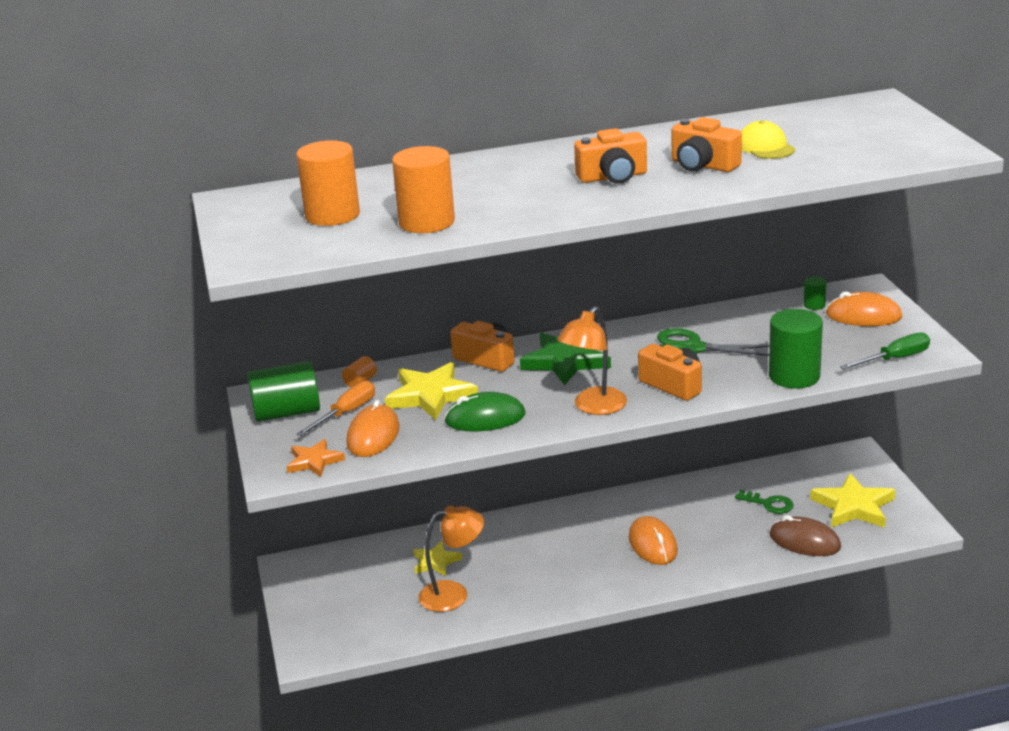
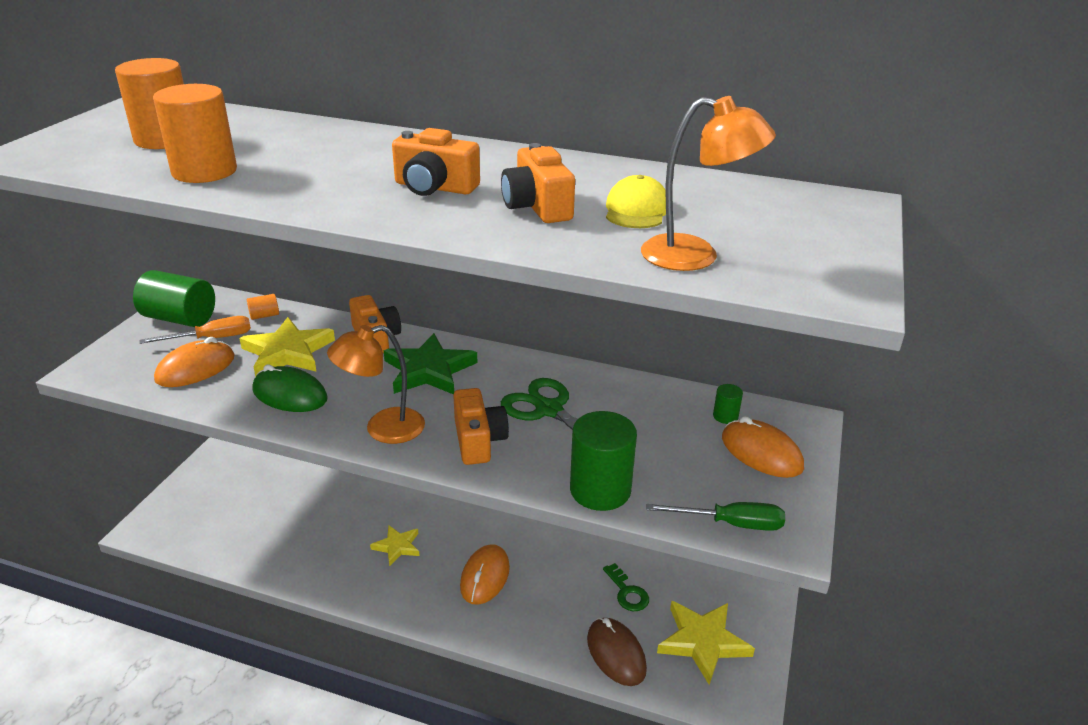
camera: 30 degrees right, 5 degrees up
orange star [287,439,345,477] -> none
yellow star [413,541,463,576] -> yellow star moved to [370,525,420,566]
orange lamp [418,506,484,612] -> orange lamp moved to [641,96,776,271]

